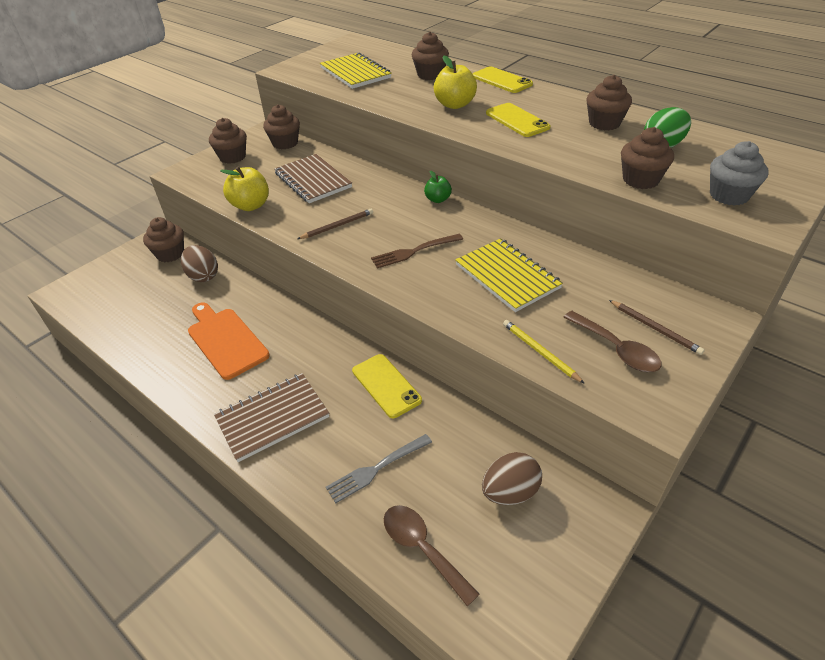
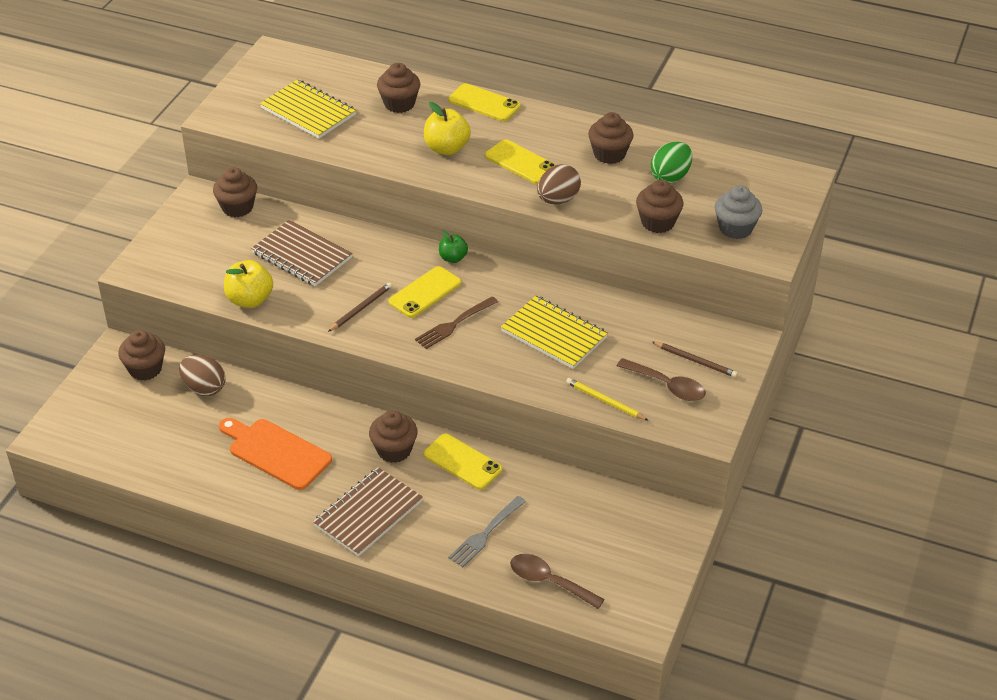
camera: 20 degrees left, 0 degrees up
brown cupcake [209,118,247,164] -> brown cupcake moved to [369,410,418,463]
brown egg [482,452,542,505] -> brown egg moved to [537,164,581,204]
none -> yellow phone [388,266,461,318]

